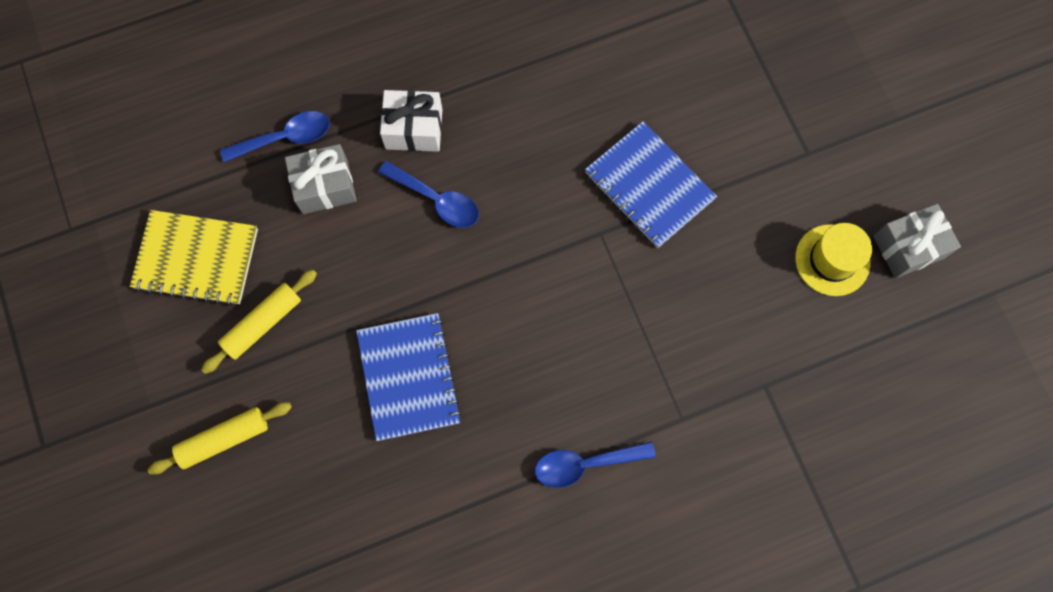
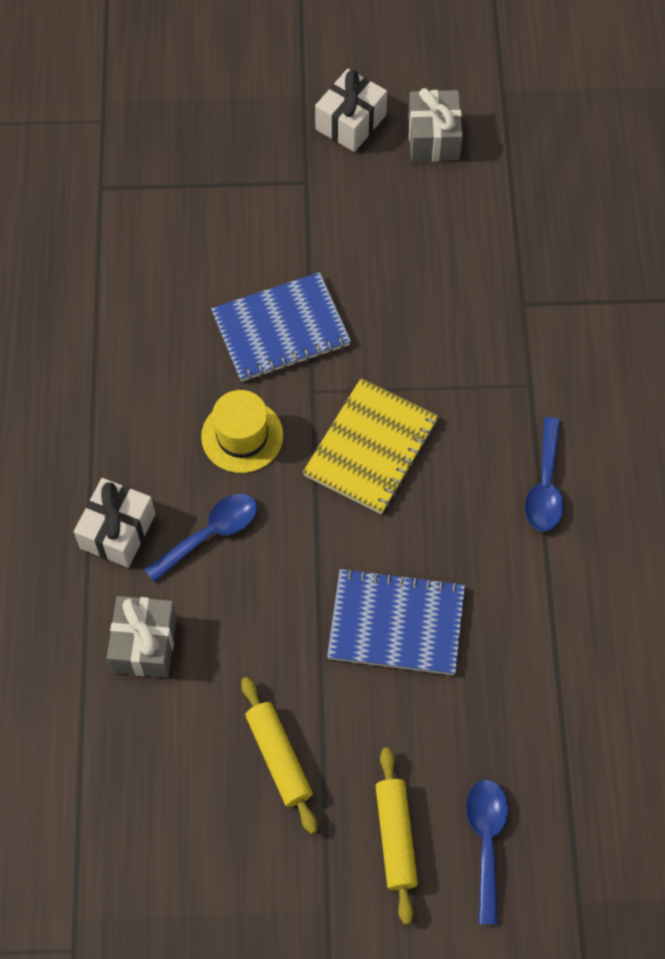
camera: 70 degrees left, 10 degrees down
yellow notebook [130,210,258,306] -> yellow notebook moved to [303,378,439,515]
blue spoon [220,111,330,163] -> blue spoon moved to [466,780,508,924]
yellow hat [795,223,872,296] -> yellow hat moved to [201,390,283,473]
none -> white gift [315,69,387,152]

